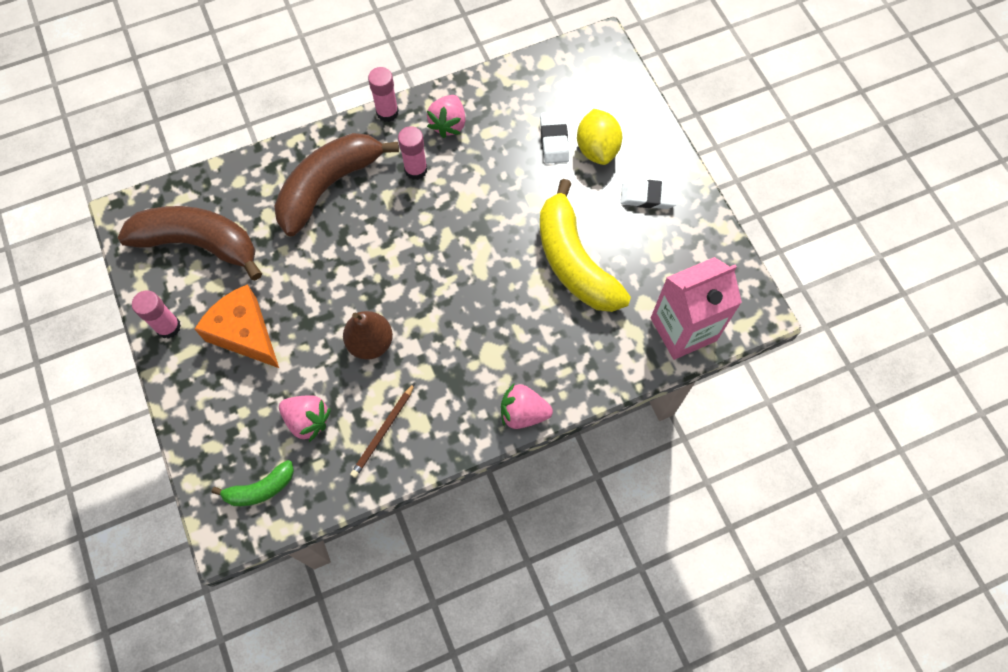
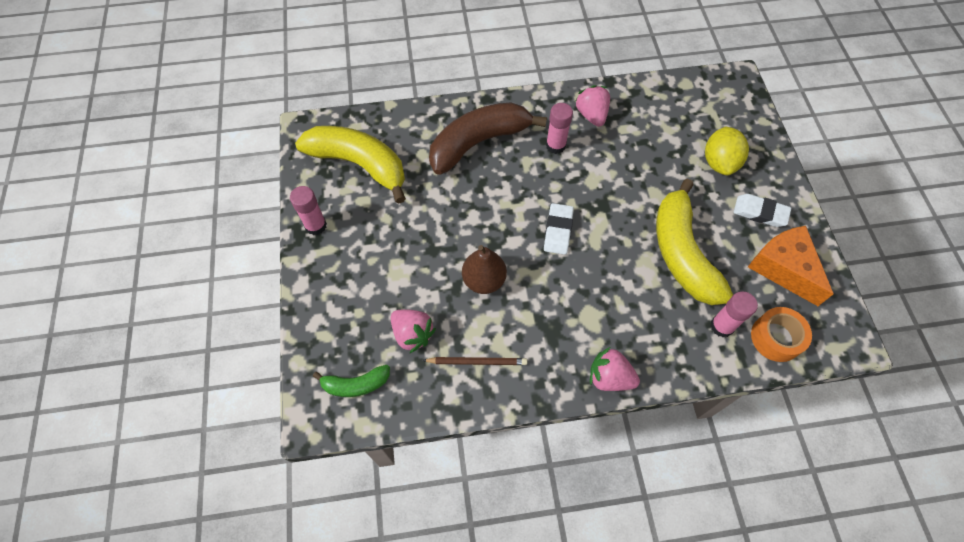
camera: 15 degrees right, 5 degrees down
brown banana [118,206,262,281] -> yellow banana [295,126,406,204]
orange cheese [195,284,279,368] -> orange cheese moved to [748,226,834,306]
brown pencil [350,383,415,478] -> brown pencil turned 135 degrees counterclockwise [422,357,527,365]
pink glue stick [368,67,399,122] -> pink glue stick moved to [710,292,758,337]
pink strawberry [427,95,466,138] -> pink strawberry turned 135 degrees clockwise [575,85,610,127]
white eraser [540,111,569,164] -> white eraser moved to [544,203,574,255]
pink carton [651,257,742,360] -> orange tape [751,307,812,362]

